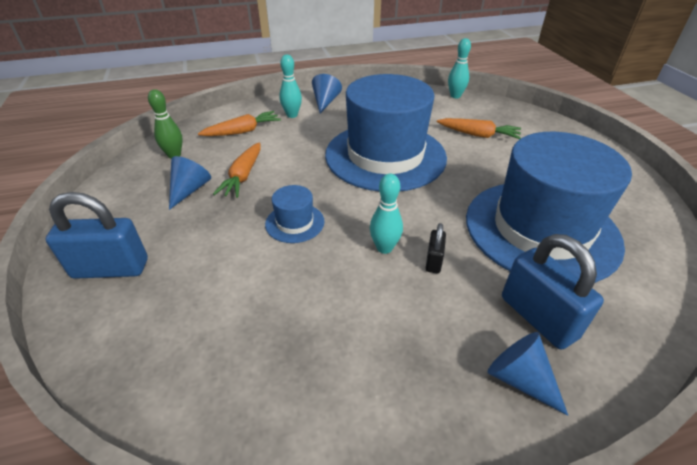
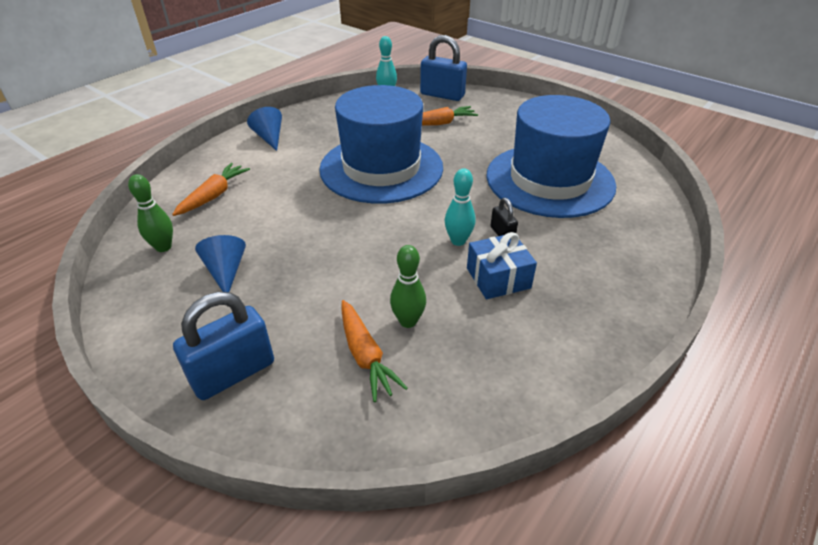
camera: 35 degrees left, 0 degrees up
orange carrot [213,142,261,198] -> orange carrot moved to [342,300,408,402]
blue hat [265,185,324,243] -> none
turquoise bowling pin [279,55,302,118] -> none
blue cone [487,332,568,416] -> none
blue padlock [502,234,604,350] -> blue padlock moved to [420,35,467,101]
none -> green bowling pin [390,245,426,328]
none -> blue gift [467,232,537,299]

